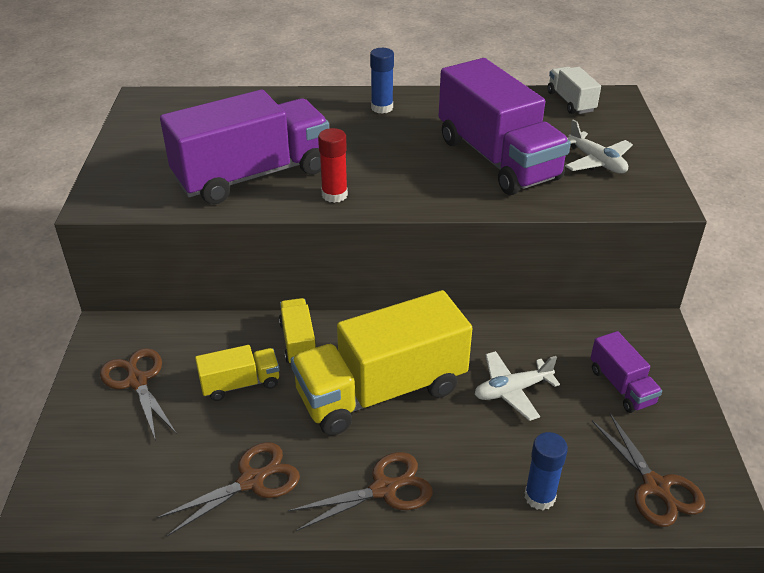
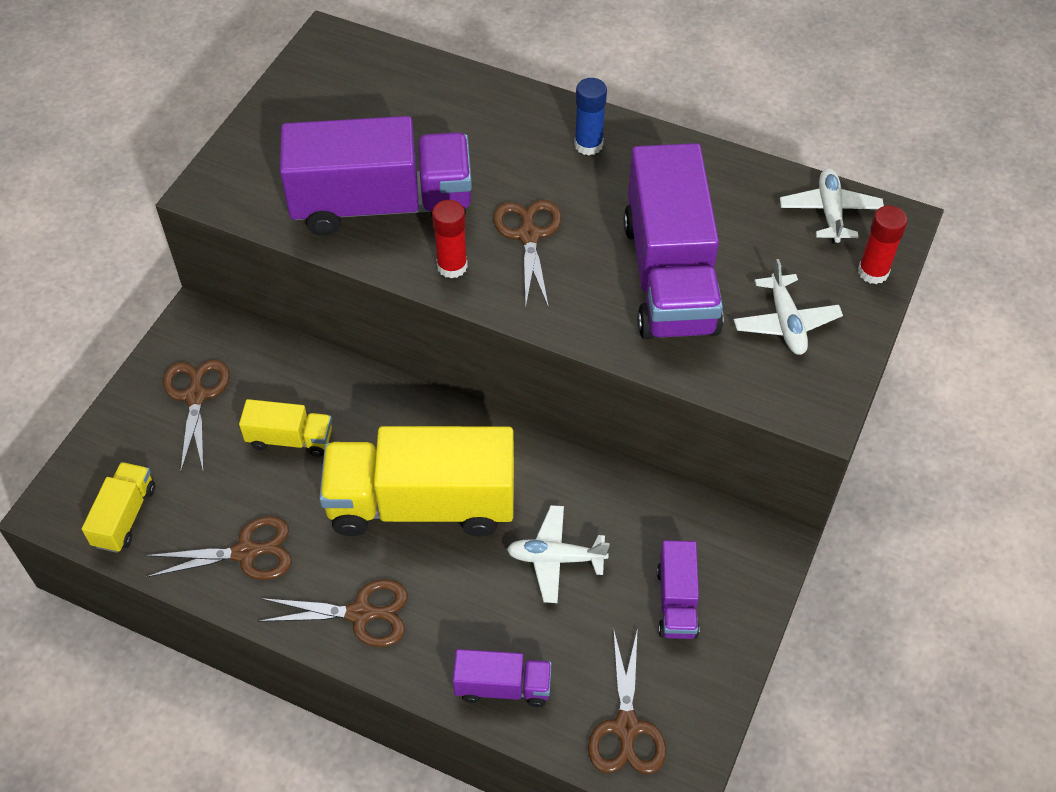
camera: 25 degrees right, 15 degrees up
yellow truck [279,298,316,363] -> yellow truck moved to [82,462,155,553]
blue glue stick [525,432,568,510] -> purple truck [453,649,552,707]
white truck [547,67,601,114] -> white plane [780,168,884,244]
none -> brown scissors [493,200,561,308]
none -> red glue stick [858,205,908,284]

